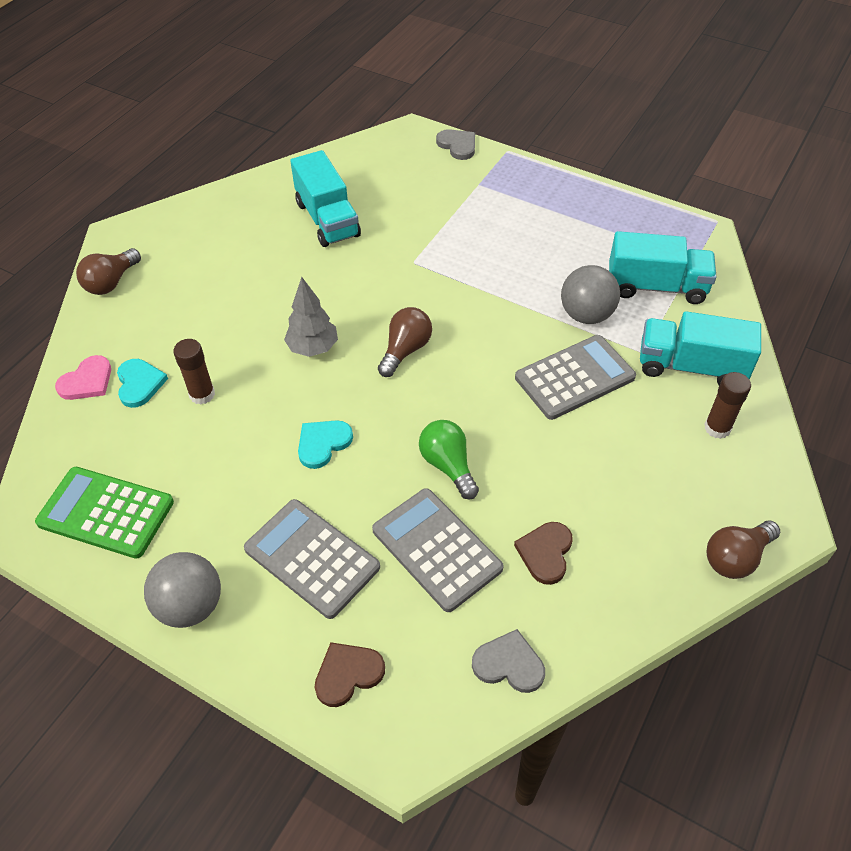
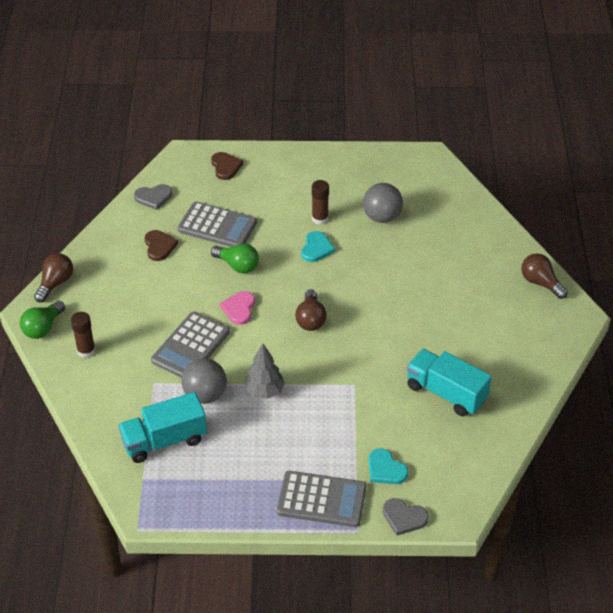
camera: 150 degrees right, 5 degrees down
green calculator [35,467,174,559] -> none
pink heart [55,355,111,400] -> pink heart moved to [220,291,255,325]
brown light bulb [76,248,141,295] -> brown light bulb turned 45 degrees counterclockwise [521,253,568,299]
turquoise heart [117,359,168,408] -> turquoise heart moved to [369,448,408,484]
grey ball [144,552,221,628] -> grey ball moved to [363,183,403,223]
brown glue stick [173,339,215,405] -> brown glue stick moved to [312,180,329,225]
grey calculator [244,499,380,619] -> grey calculator moved to [277,471,366,527]
grey tree [284,277,338,357] -> grey tree moved to [245,343,285,399]
brown heart [315,642,385,707] -> brown heart turned 45 degrees counterclockwise [211,152,243,180]
turquoise truck [640,311,761,386] -> none
none -> green light bulb [20,301,65,339]

